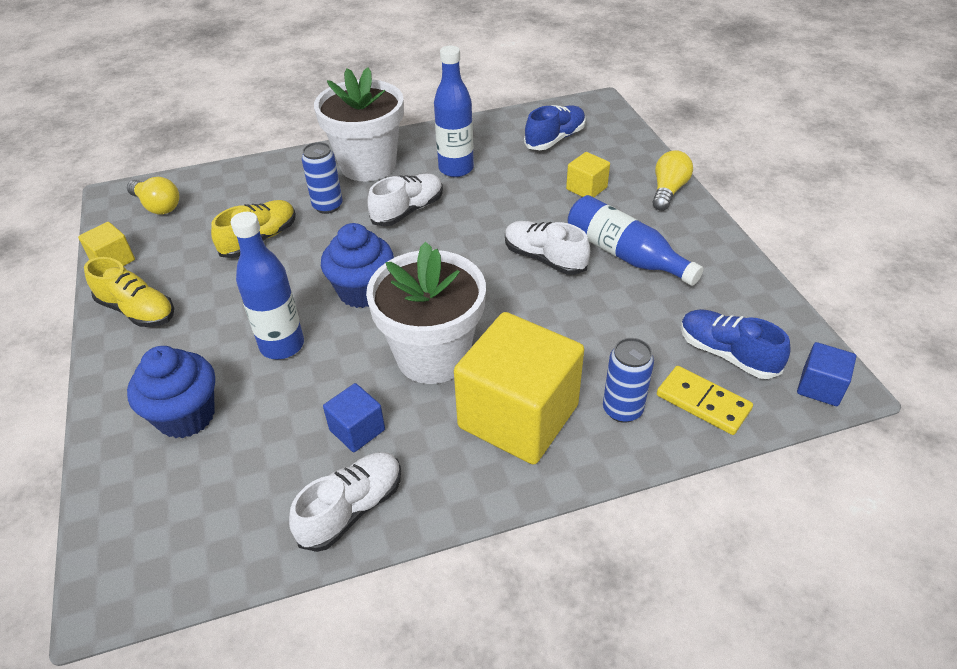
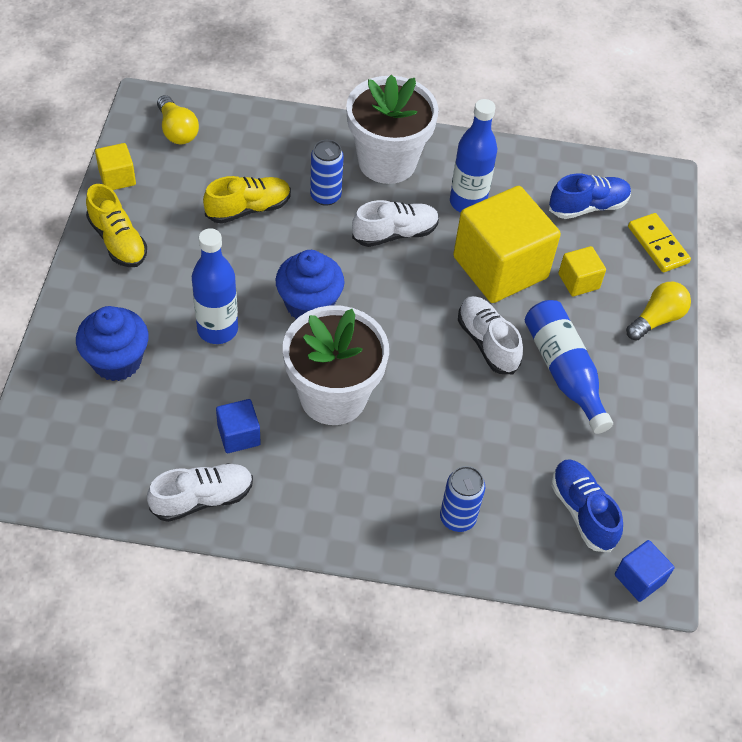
camera: 20 degrees right, 10 degrees up
yellow cube [454,312,584,465] -> yellow cube moved to [453,186,561,303]
yellow domino [657,366,753,435] -> yellow domino moved to [628,213,691,272]

